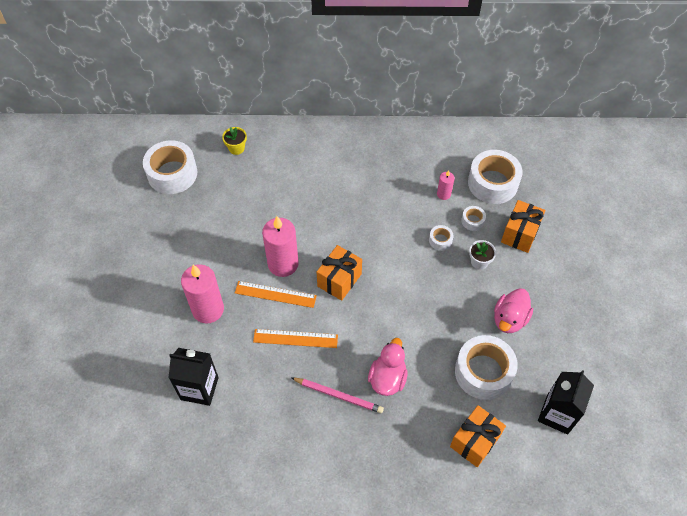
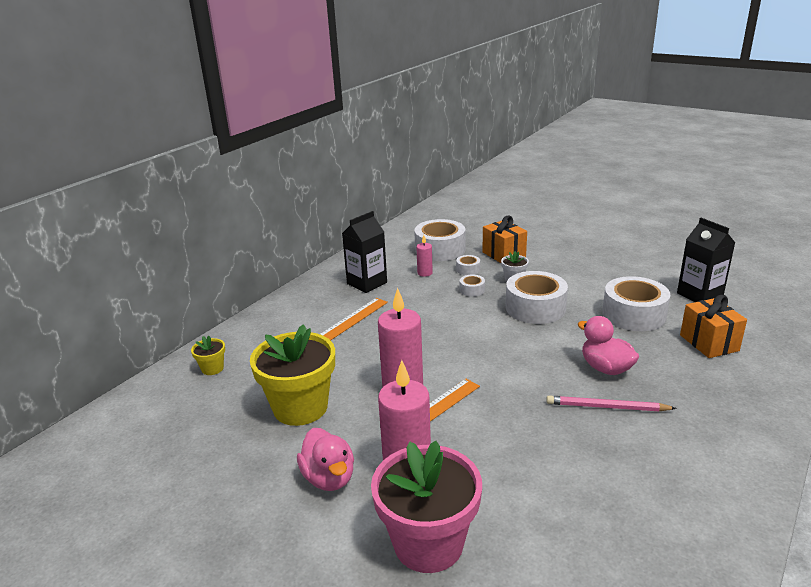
camera: 55 degrees left, 30 degrees down
white tape [143,140,198,194] -> white tape moved to [506,271,568,324]
black carton [169,348,219,406] -> black carton moved to [342,211,387,293]
orange ruler [253,329,338,348] -> orange ruler moved to [320,298,388,341]
pink pencil [292,378,384,413] -> pink pencil turned 135 degrees counterclockwise [546,396,677,411]
orange gift [317,245,362,301] -> none
pink duck [494,288,533,333] -> pink duck moved to [297,428,354,491]
none -> yellow flower pot [250,324,335,426]
none -> pink flower pot [371,441,482,573]

